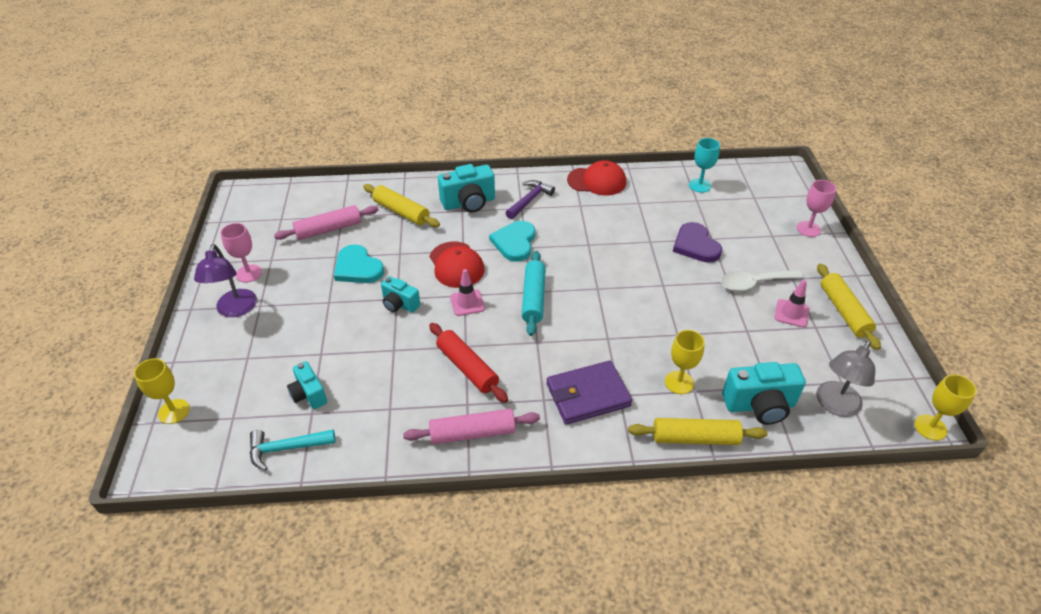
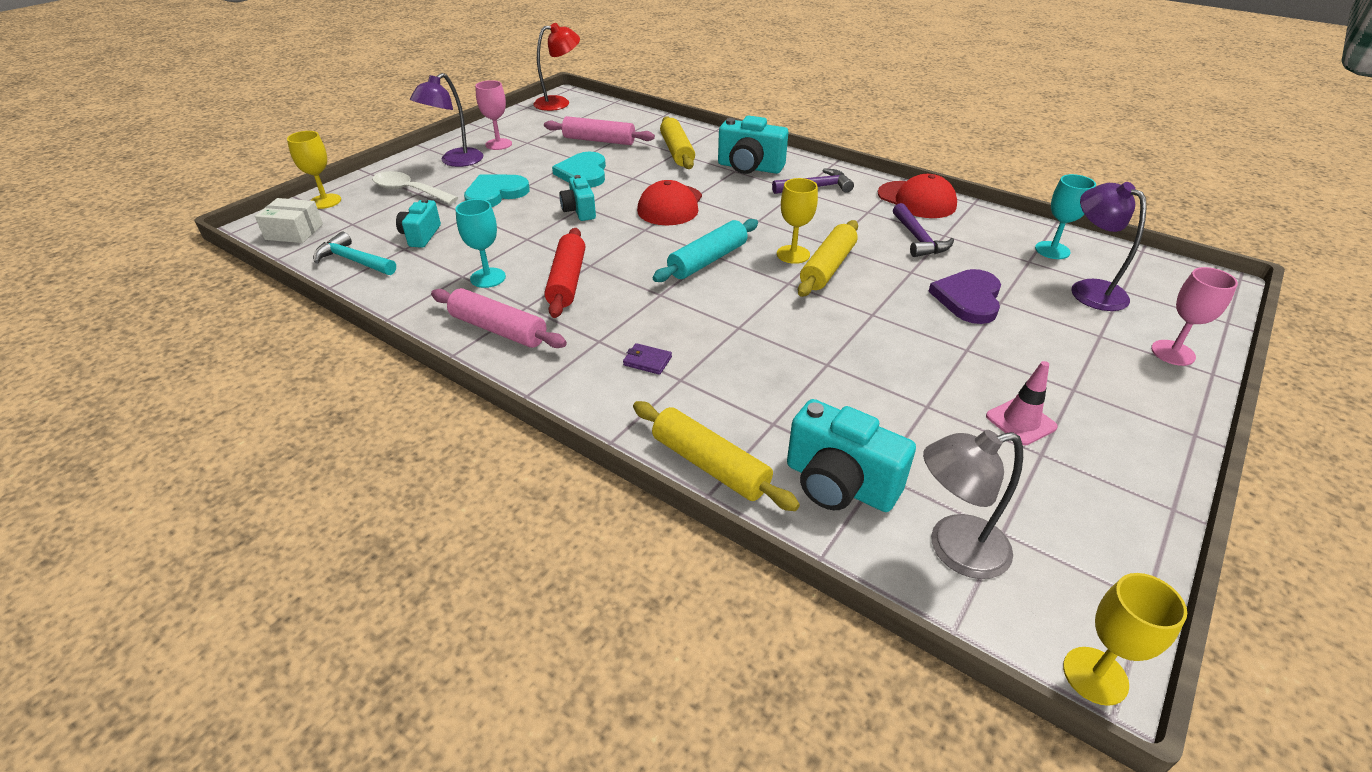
camera: 40 degrees right, 5 degrees down
pink traffic cone [450,269,485,316] -> none
turquoise heart [489,221,535,262] -> turquoise heart moved to [464,174,530,207]
purple wallet [547,361,632,425] -> purple wallet [623,343,672,375], size x0.42
yellow goblet [665,330,705,394] -> yellow goblet moved to [777,178,818,264]
white spoon [721,270,803,291] -> white spoon moved to [372,171,458,204]
yellow rolling pin [817,264,881,350] -> yellow rolling pin moved to [798,220,858,297]
none -> white box [255,198,323,243]
none -> turquoise goblet [455,199,506,288]
none -> red lamp [533,23,580,111]
none -> purple hammer [893,203,954,257]
none -> purple lamp [1071,182,1147,311]

